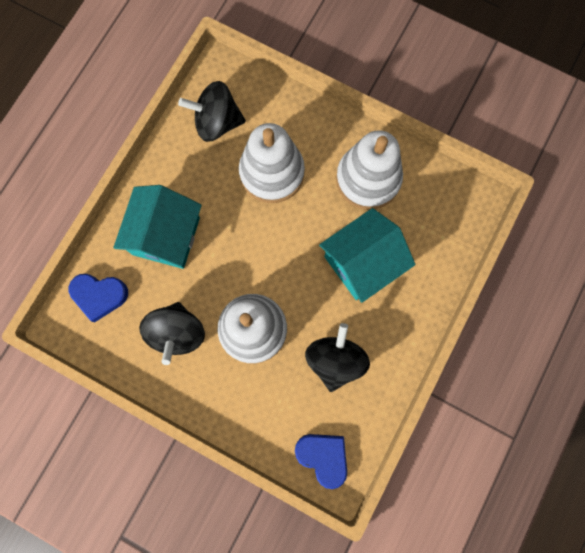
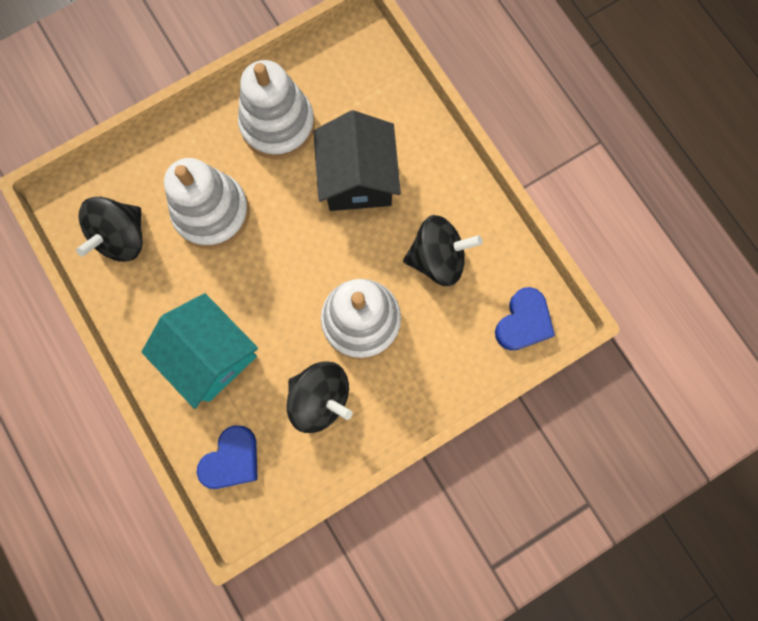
camera: 60 degrees left, 0 degrees up
blue heart [295,434,347,489] -> blue heart turned 135 degrees clockwise [495,287,555,350]
black spinning top [305,323,370,392] -> black spinning top turned 135 degrees clockwise [403,215,482,286]
turquoise house [319,208,416,303] -> black house [313,110,401,211]

